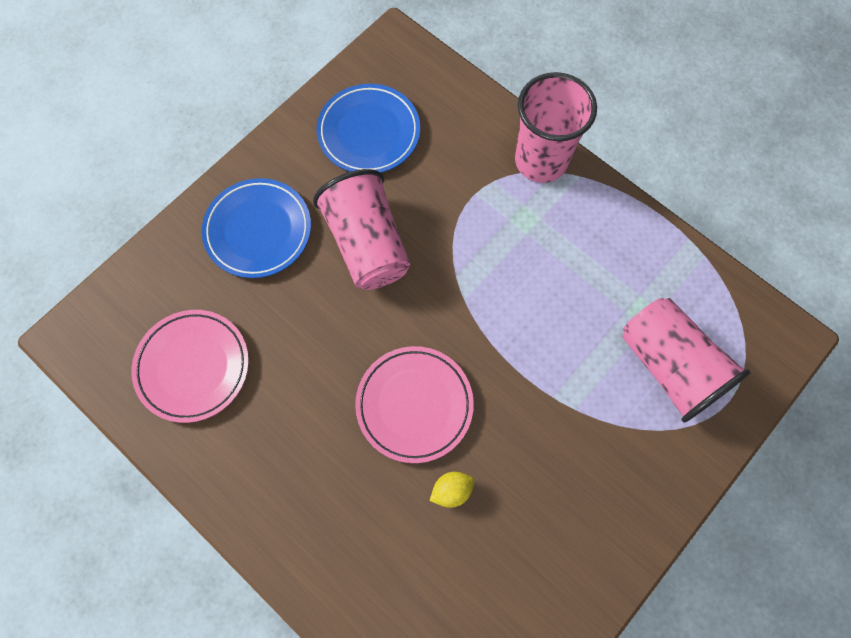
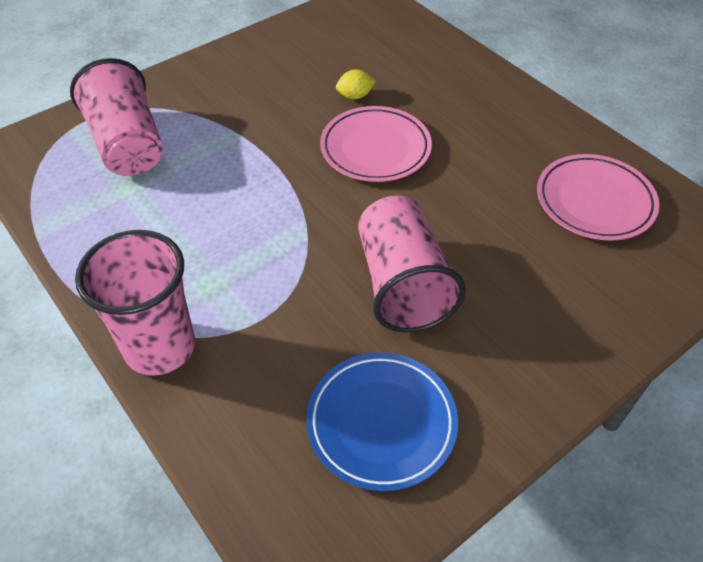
camera: 170 degrees left, 20 degrees down
blue plate [202,178,311,278] -> none

